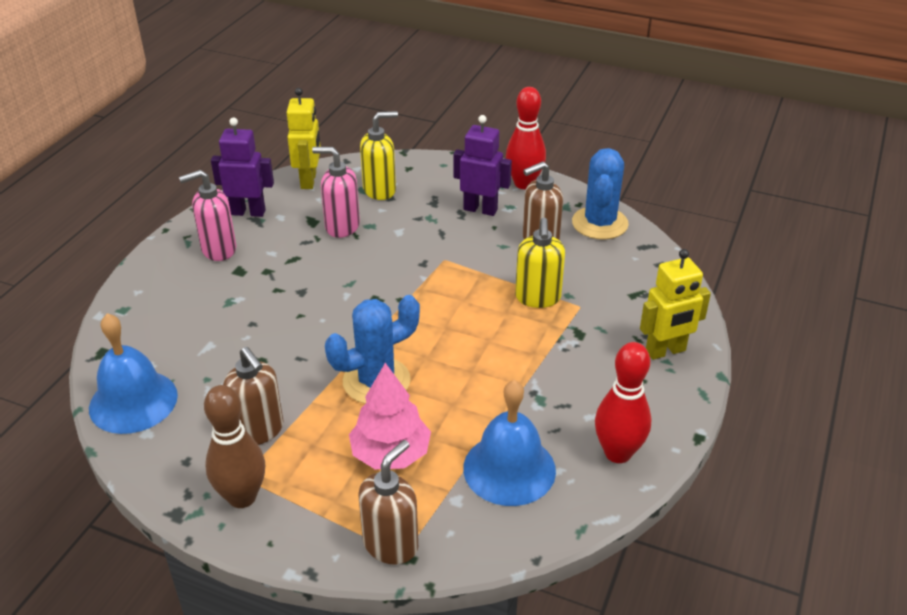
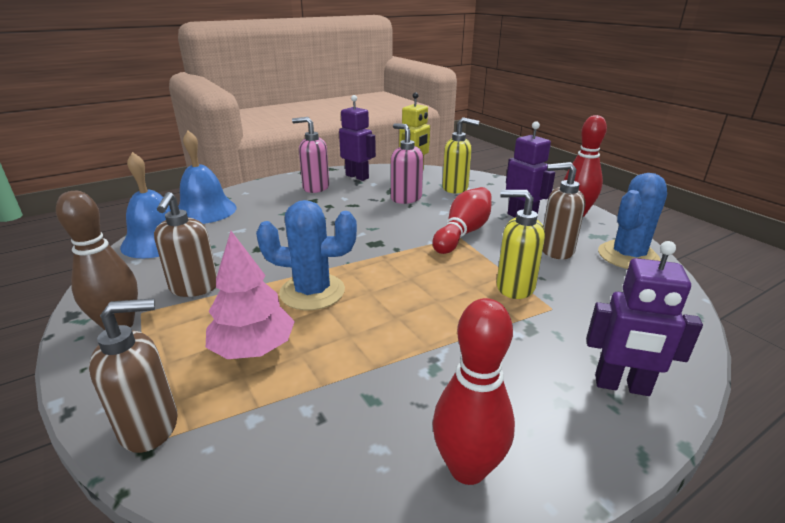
camera: 35 degrees right, 10 degrees down
blue bell [463,380,556,506] -> blue bell moved to [178,130,237,224]
yellow soap dispenser [515,218,565,308] -> yellow soap dispenser turned 75 degrees clockwise [497,190,545,299]
yellow robot [640,249,711,360] -> purple robot [586,241,703,396]
none -> red bowling pin [433,187,492,254]

